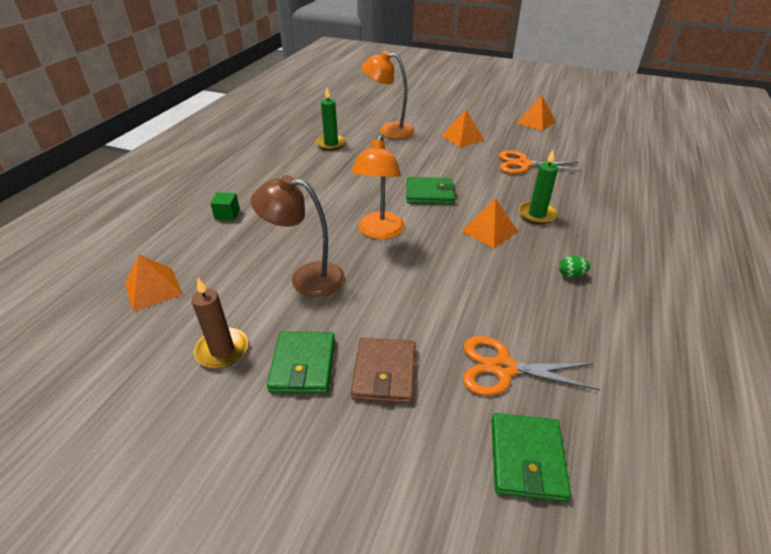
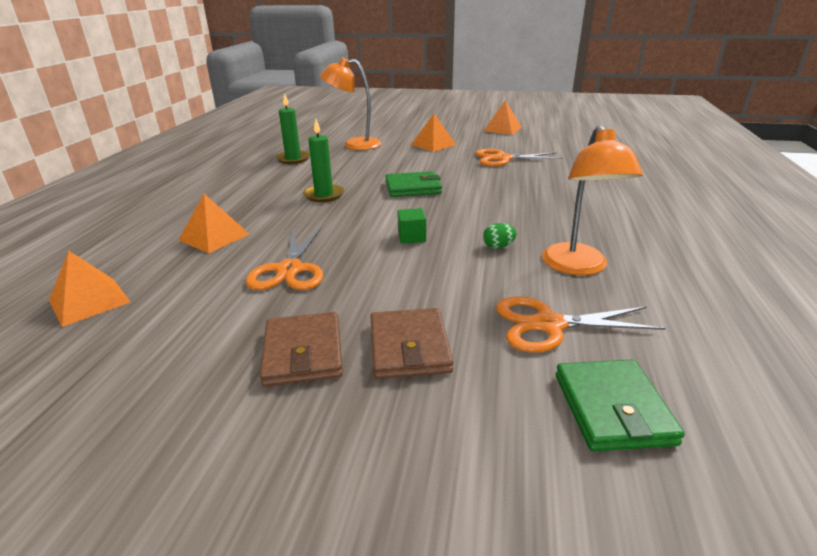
camera: 10 degrees left, 10 degrees down
brown candle [191,278,248,368] -> none
green cube [210,192,240,221] -> green cube moved to [397,208,426,243]
brown lamp [251,175,345,297] -> orange scissors [246,228,323,290]
green wallet [267,332,335,393] -> brown wallet [260,312,343,387]
orange lamp [351,134,404,239] -> orange lamp moved to [542,125,643,275]
orange pyramid [461,198,518,249] -> orange pyramid moved to [179,194,249,253]
green candle [518,150,558,224] -> green candle moved to [303,119,344,202]
green egg [559,256,590,278] -> green egg moved to [483,223,517,249]

